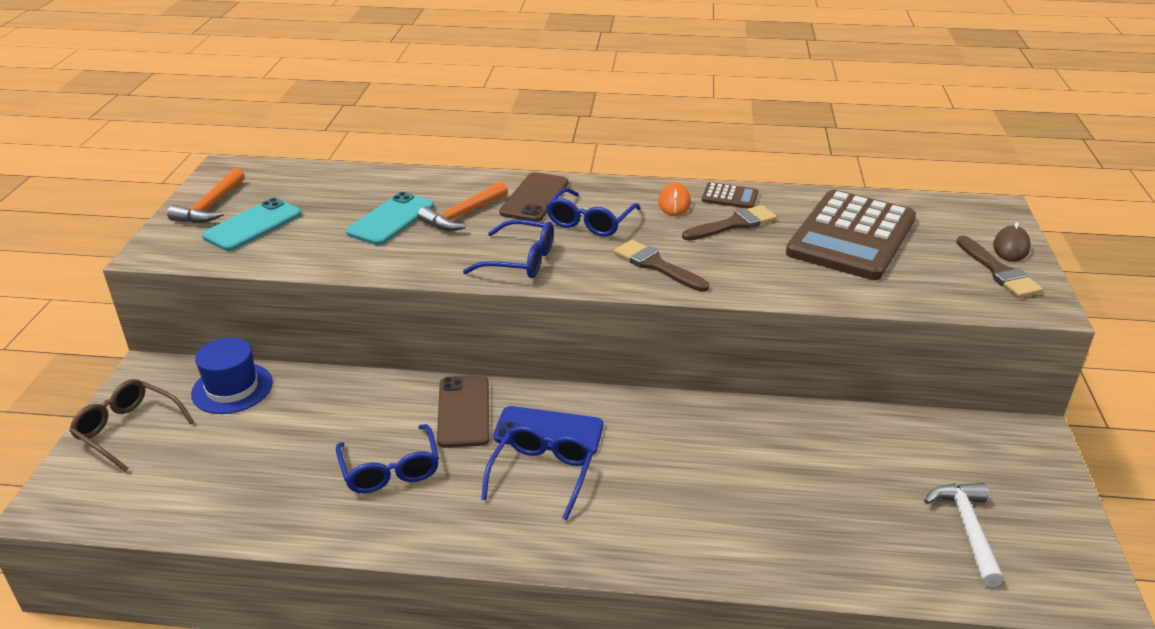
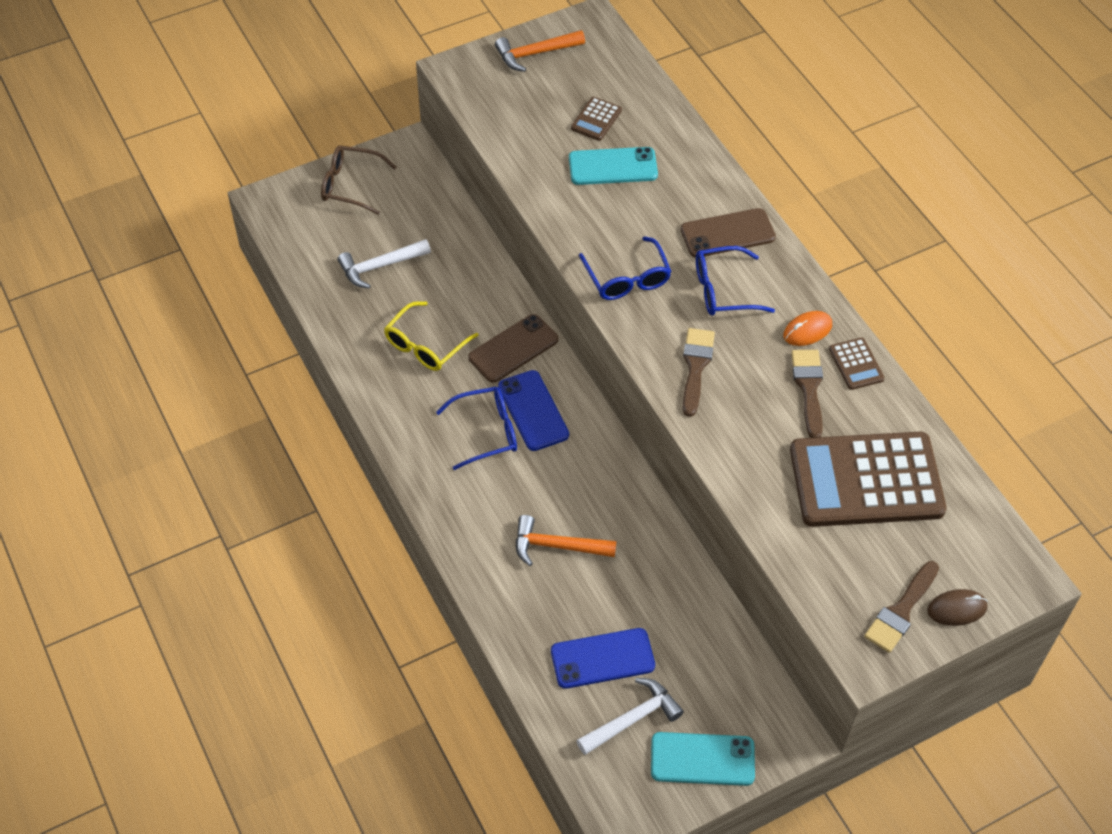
camera: 55 degrees right, 20 degrees up
brown glasses [69,379,194,472] -> brown glasses turned 75 degrees counterclockwise [321,145,397,215]
blue hat [191,337,273,414] -> none
turquoise phone [202,198,302,251] -> turquoise phone moved to [651,732,755,786]
blue glasses [336,424,439,493] -> yellow glasses [384,301,479,371]
orange hammer [417,181,508,231] -> orange hammer moved to [516,515,617,566]
brown brush [682,205,777,241] -> brown brush turned 120 degrees counterclockwise [791,350,823,438]
none -> white hammer [338,239,431,289]
none -> blue phone [551,628,655,689]
none -> brown calculator [571,97,622,141]

